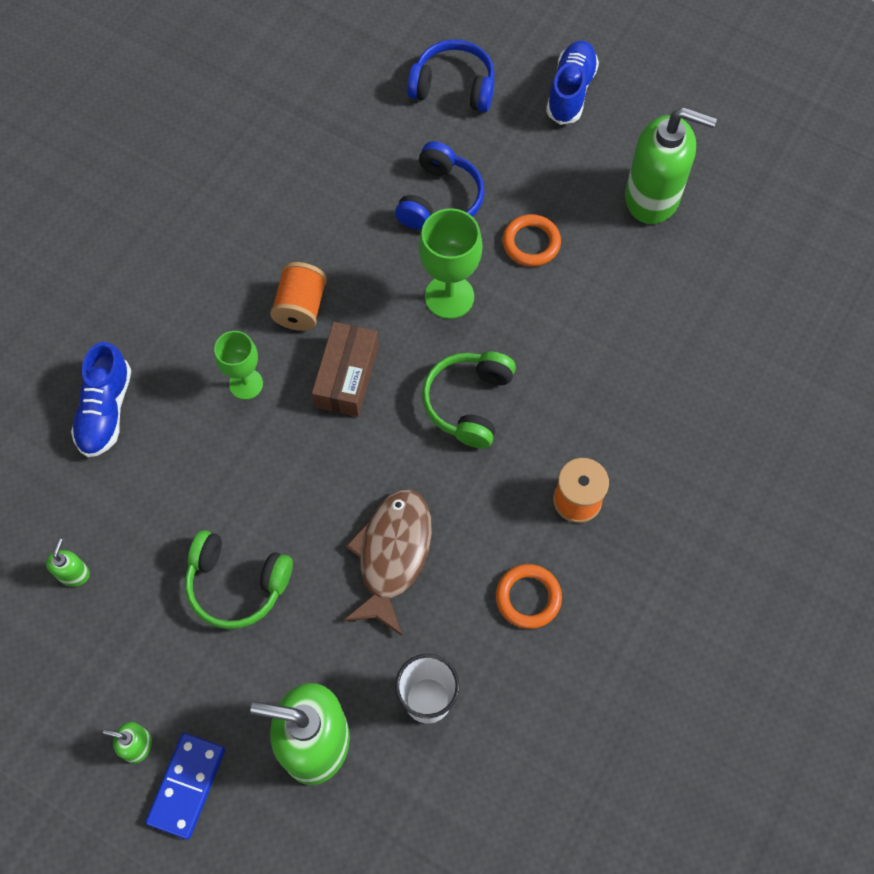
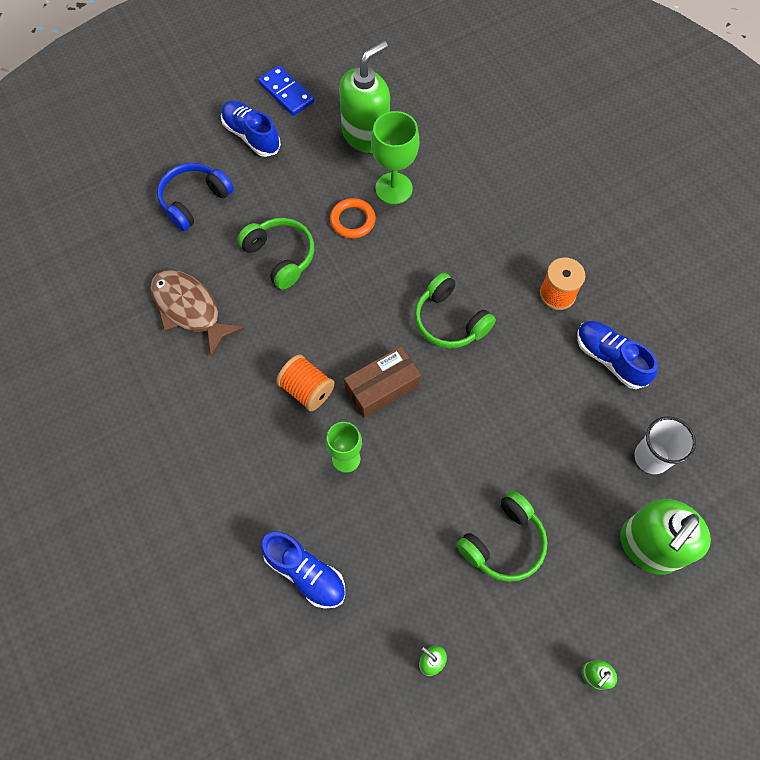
camera: 60 degrees left, 0 degrees up
blue domino [145,733,225,840] -> blue domino moved to [258,65,314,116]
brown box [312,322,379,417] -> brown box turned 75 degrees counterclockwise [344,346,421,418]
brown fish [343,489,432,636] -> brown fish moved to [150,270,245,357]
blue headphones [395,141,484,230] -> green headphones [237,218,314,290]
green goblet [419,208,482,319] -> green goblet moved to [371,111,419,204]
orange ring [496,564,562,629] -> blue shoe [577,321,658,389]

